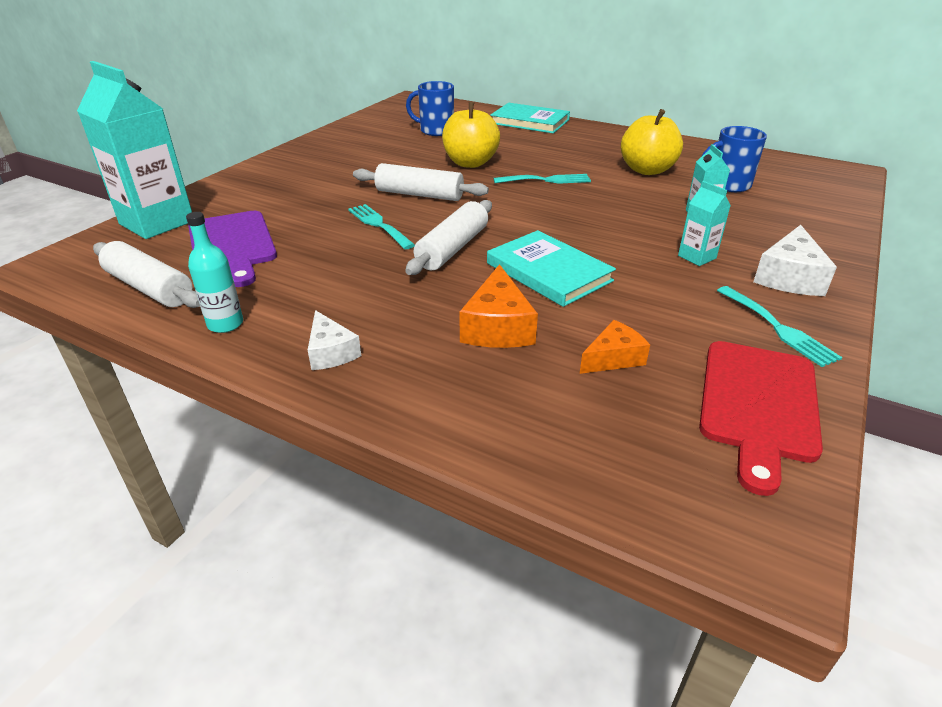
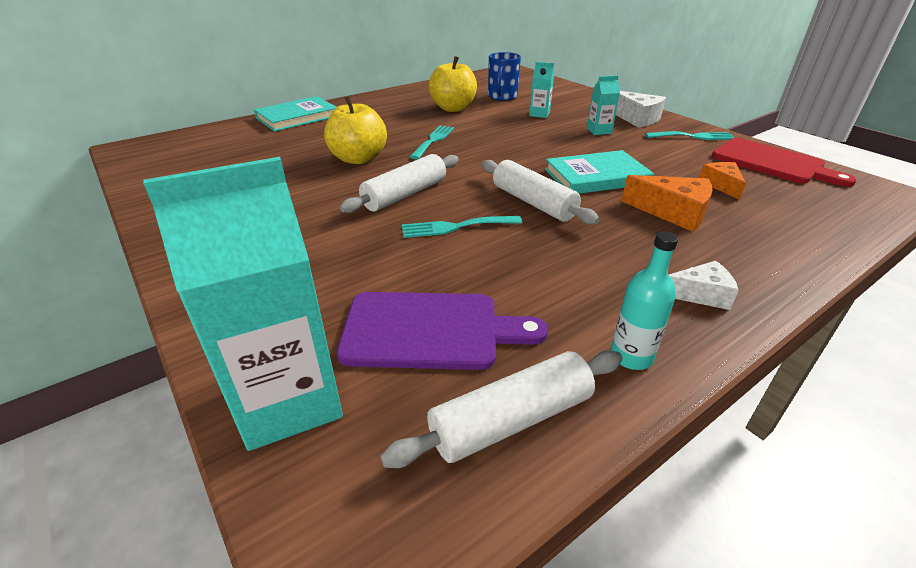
camera: 65 degrees left, 0 degrees up
blue mug [406,81,454,136] -> none

